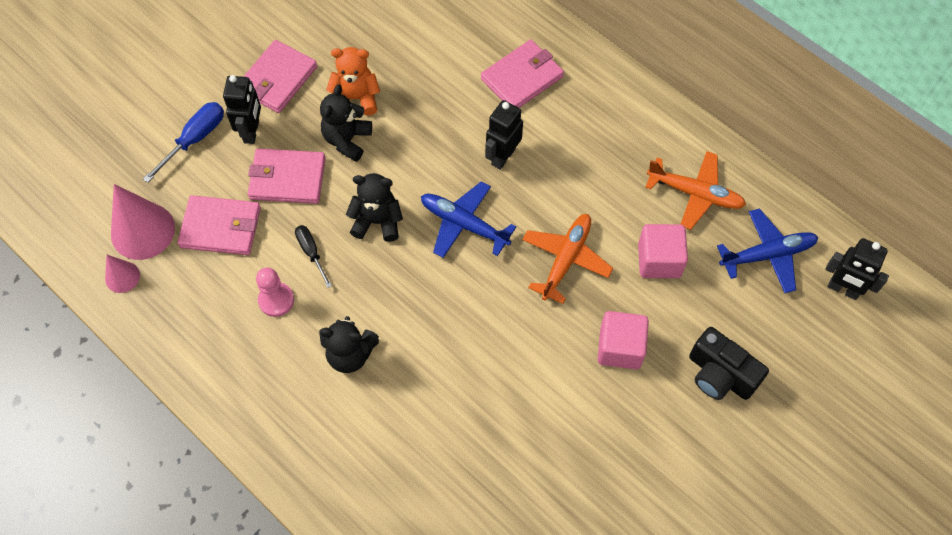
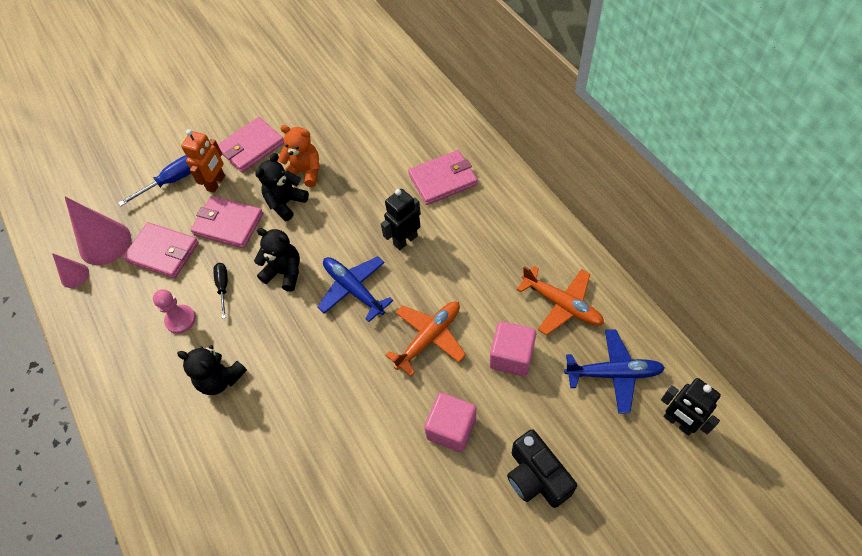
camera: 20 degrees right, 5 degrees down
black robot [223,75,261,144] -> orange robot [181,129,225,193]

